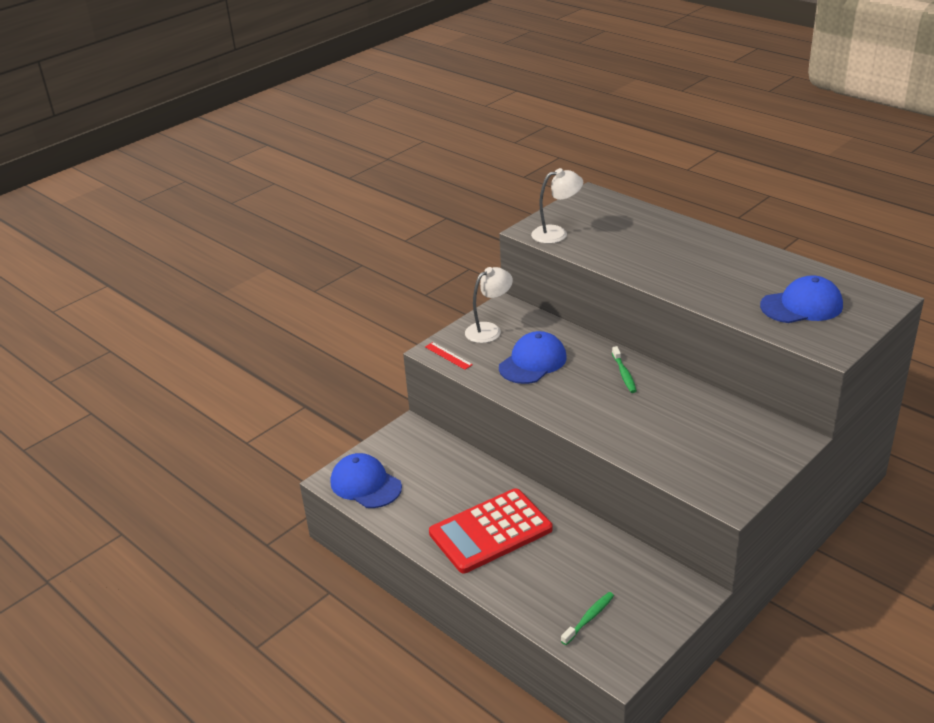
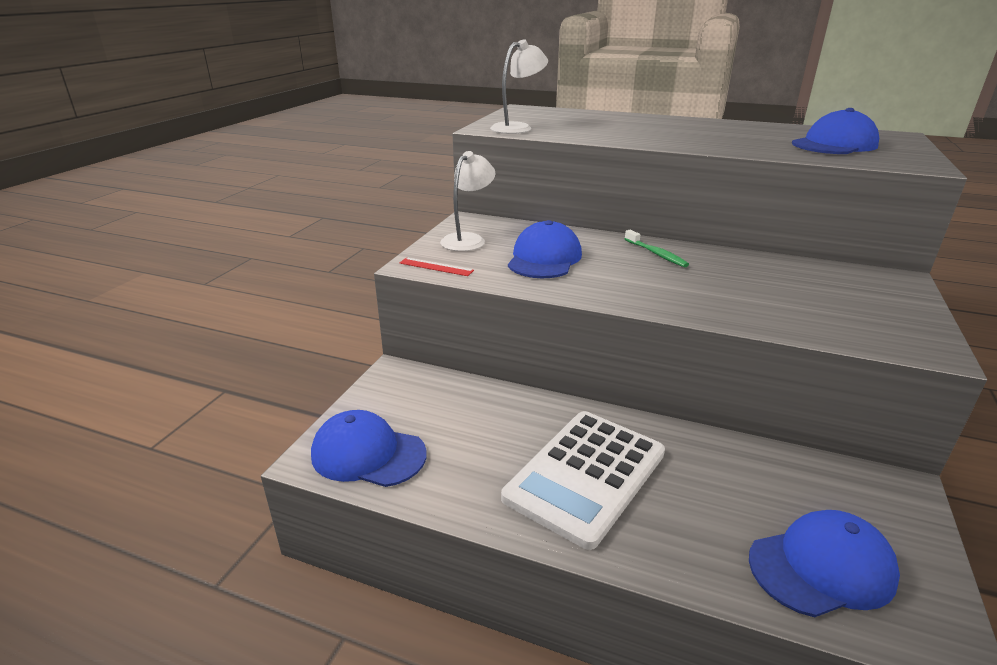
camera: 25 degrees left, 5 degrees down
red calculator [429,488,553,573] -> white calculator [501,411,665,550]
green toothbrush [561,592,614,645] -> blue cap [749,510,900,617]

